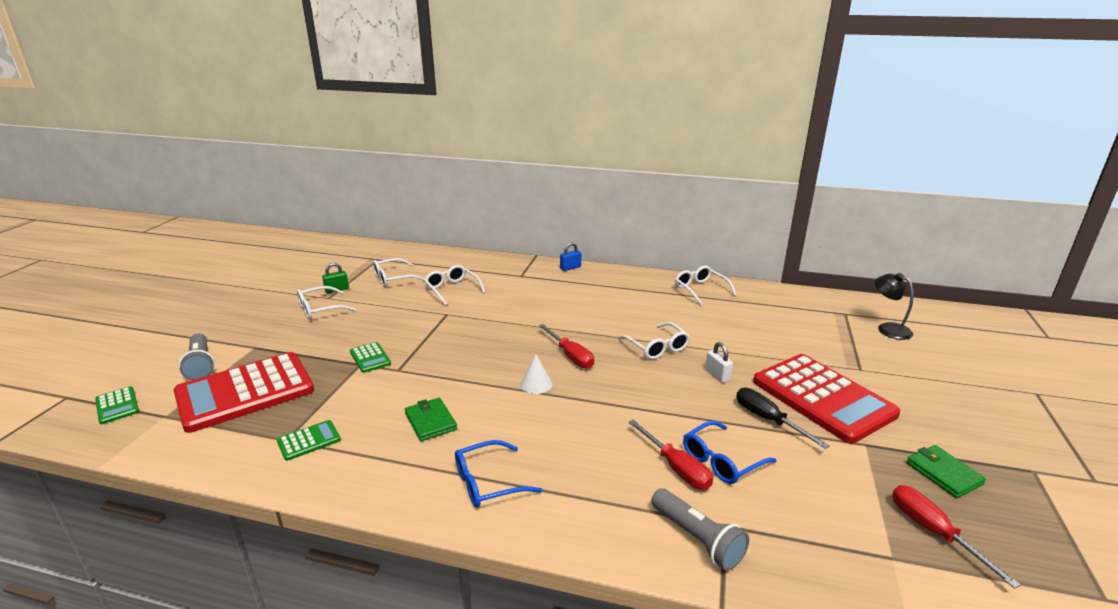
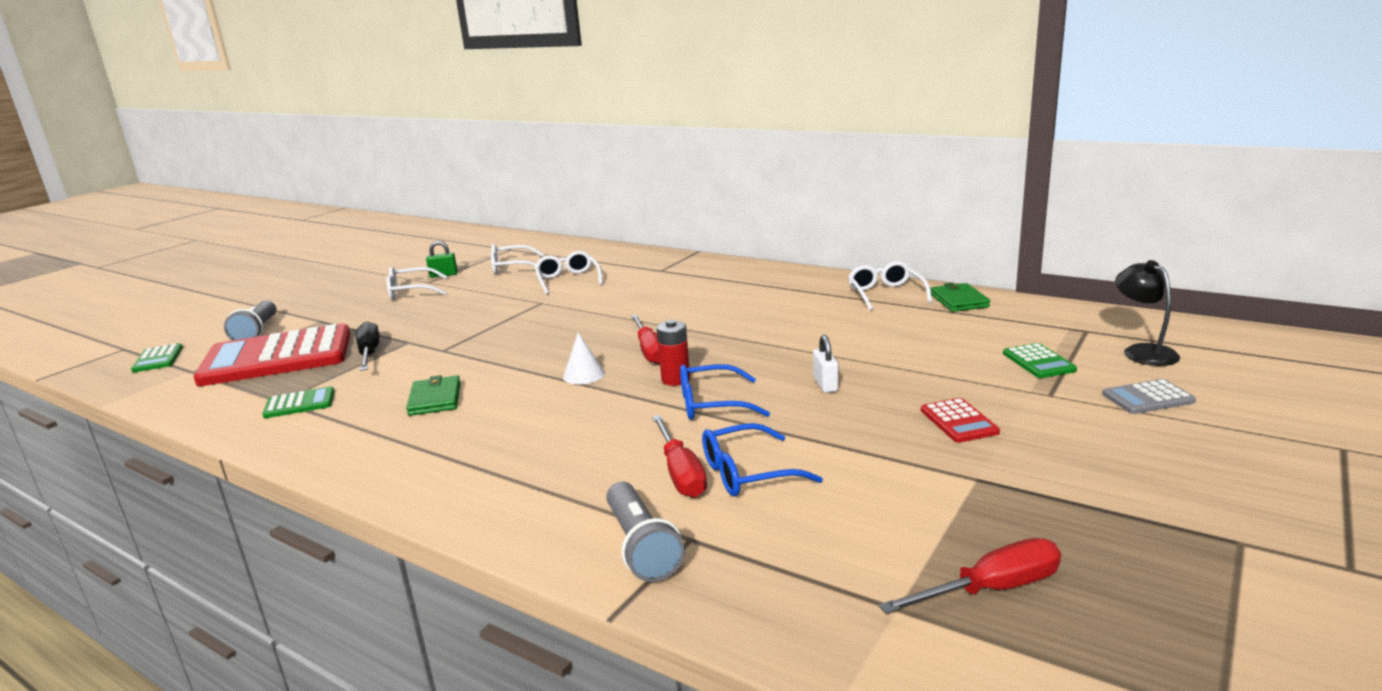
camera: 20 degrees right, 5 degrees down
green calculator [350,342,391,373] -> green calculator moved to [1003,343,1077,378]
blue glasses [455,440,543,508] -> blue glasses moved to [680,364,770,420]
blue padlock [560,242,581,271] -> none
white glasses [618,322,690,359] -> none
black screwdriver [736,388,830,449] -> black screwdriver moved to [356,321,380,371]
red calculator [753,354,901,444] -> red calculator [921,398,1000,443], size x0.41
red screwdriver [892,485,1021,589] -> red screwdriver turned 75 degrees clockwise [879,538,1061,614]
green wallet [907,445,986,498] -> green wallet moved to [931,283,990,312]
none -> red battery [657,320,690,386]
none -> grey calculator [1102,379,1196,414]

